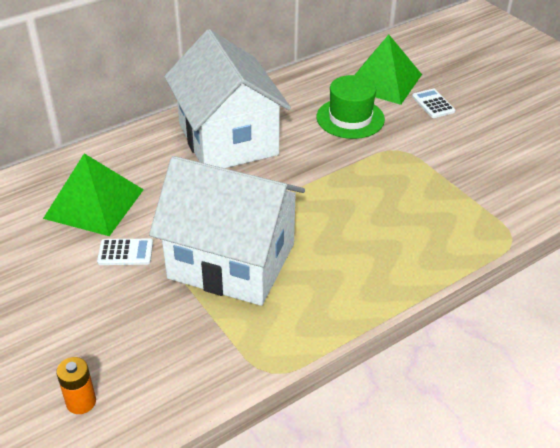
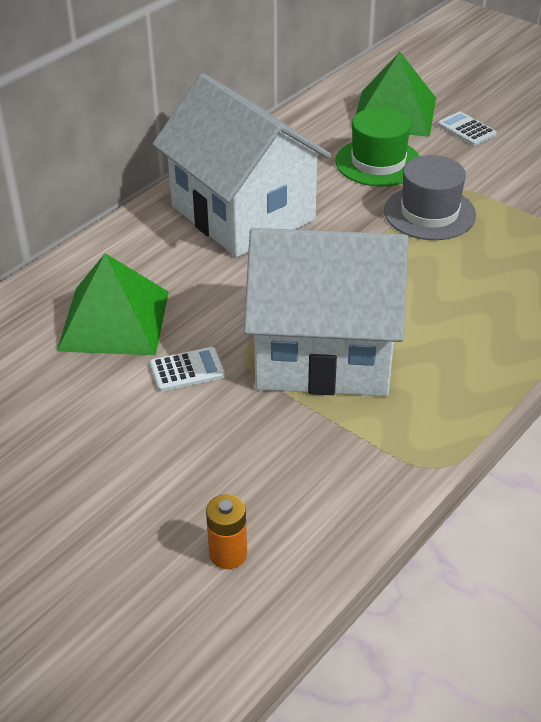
camera: 15 degrees left, 0 degrees up
none -> grey hat [384,155,476,240]

